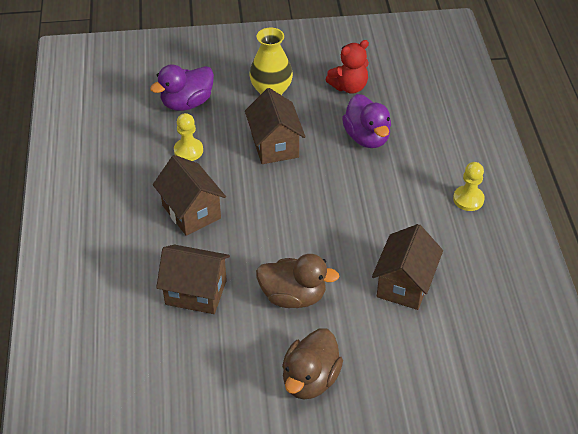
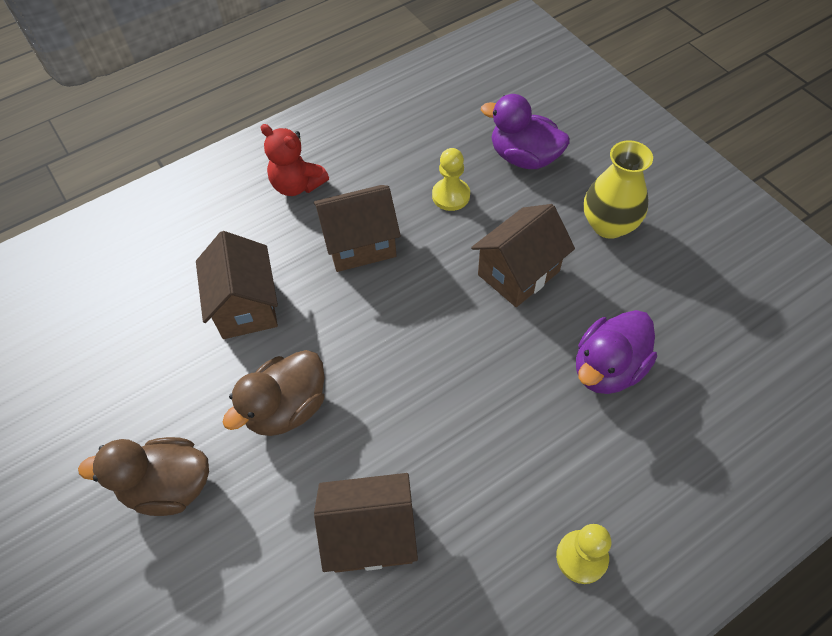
camera: 65 degrees right, 10 degrees up
brown house [153,155,226,236] -> brown house turned 45 degrees clockwise [314,185,401,272]
brown duck [256,254,339,308] -> brown duck turned 60 degrees clockwise [223,350,325,436]
red teddy bear [326,40,369,94] -> red teddy bear moved to [260,124,329,196]

